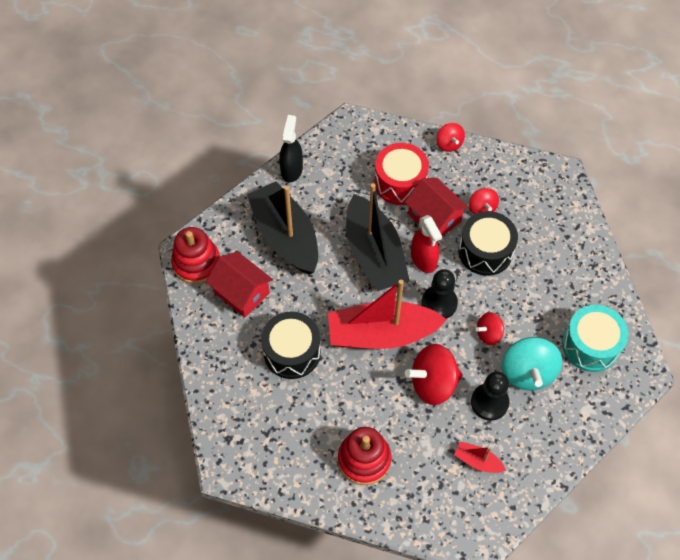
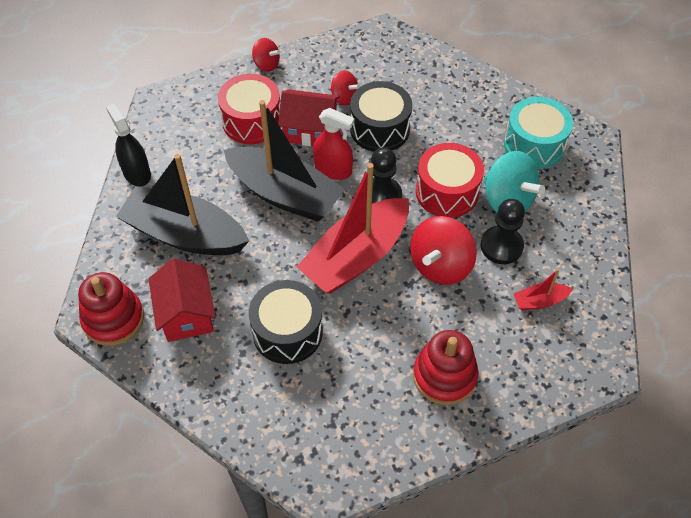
camera: 40 degrees left, 5 degrees down
red house [206,252,273,317] -> red house turned 75 degrees clockwise [148,258,216,342]
red spinning top [476,312,504,345] -> red drum [416,143,484,218]

